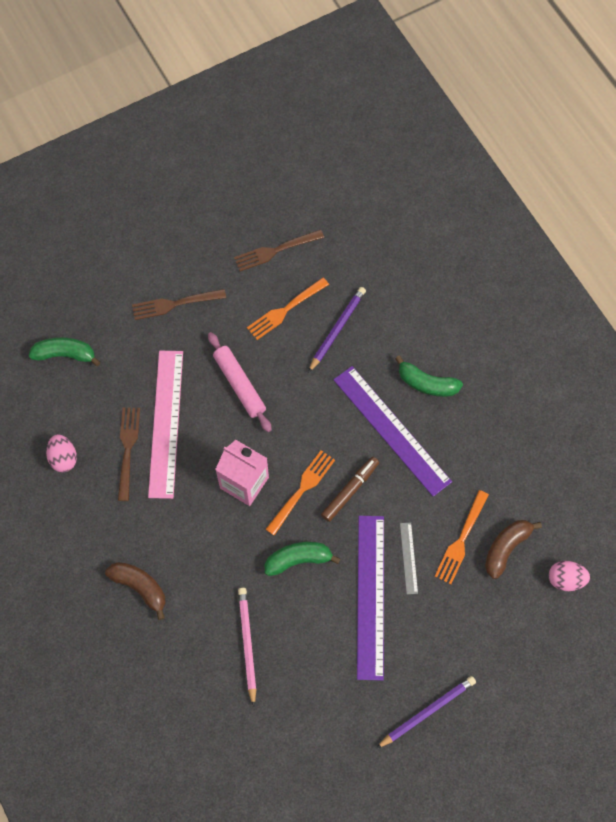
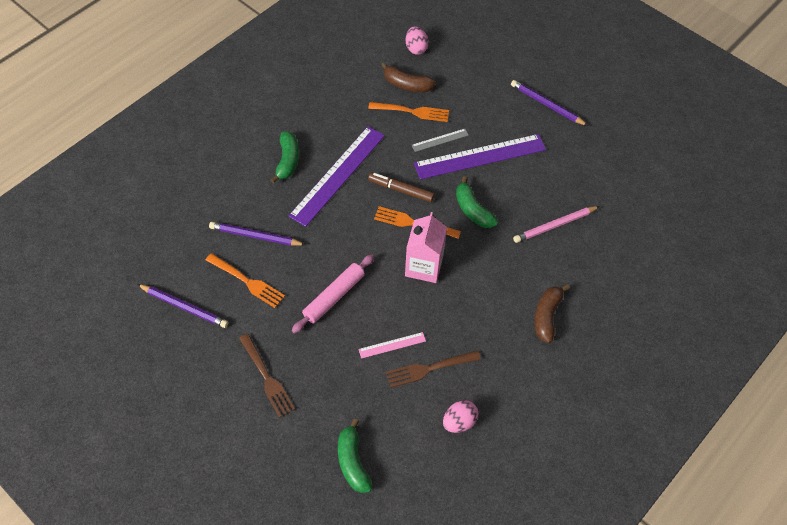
camera: 110 degrees left, 10 degrees down
pink ruler [148,351,183,499] -> pink ruler [358,332,426,359], size x0.45
brown fork [234,229,324,271] -> purple pencil [137,284,228,328]

